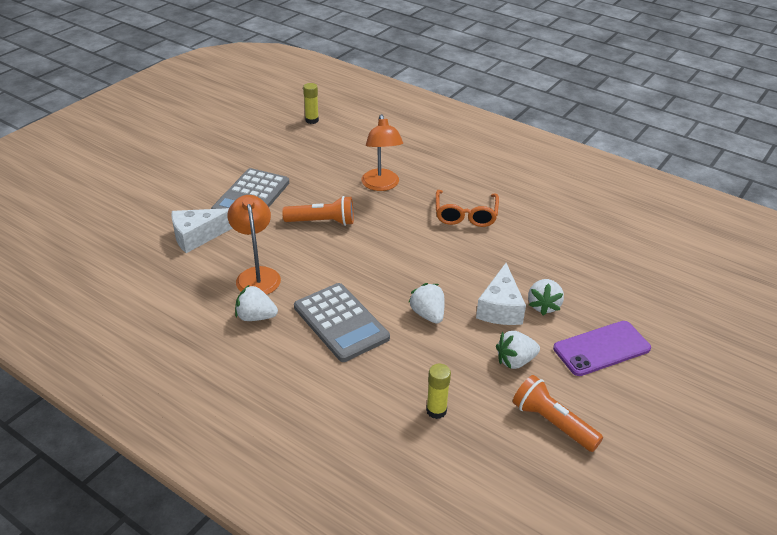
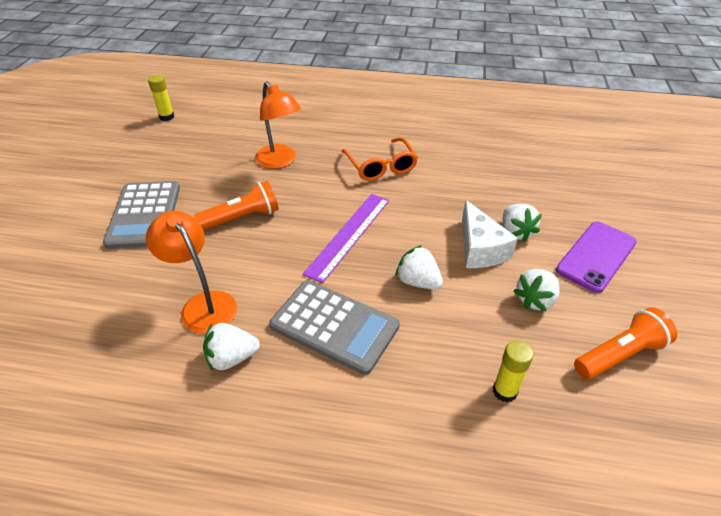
camera: 25 degrees left, 5 degrees up
white cheese [171,208,233,253] -> none
orange flashlight [513,375,603,452] -> orange flashlight turned 135 degrees clockwise [574,307,677,380]
none -> purple ruler [303,194,389,283]

